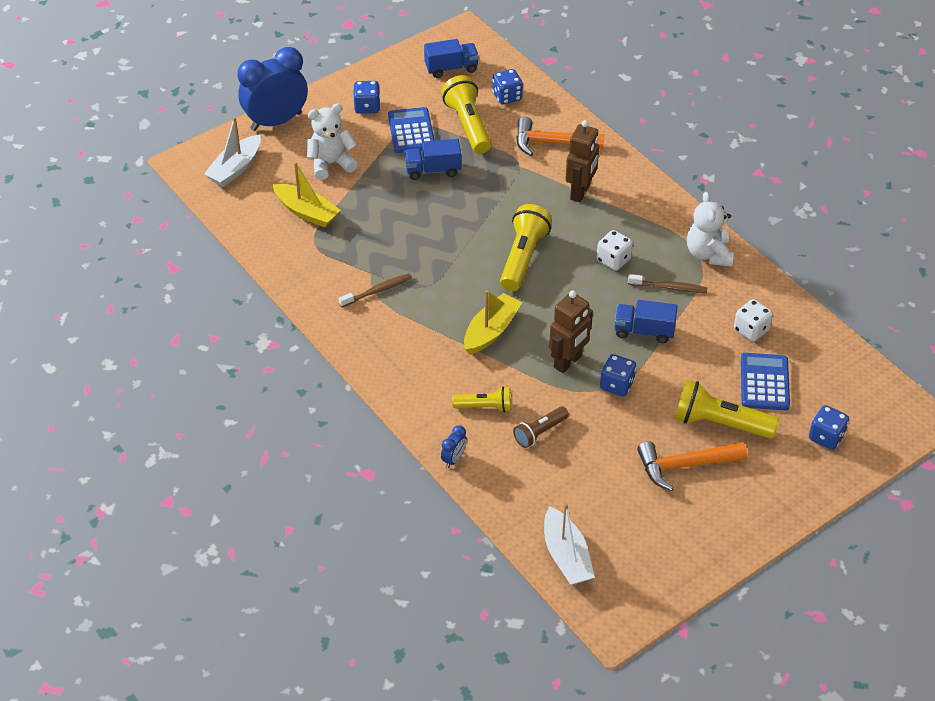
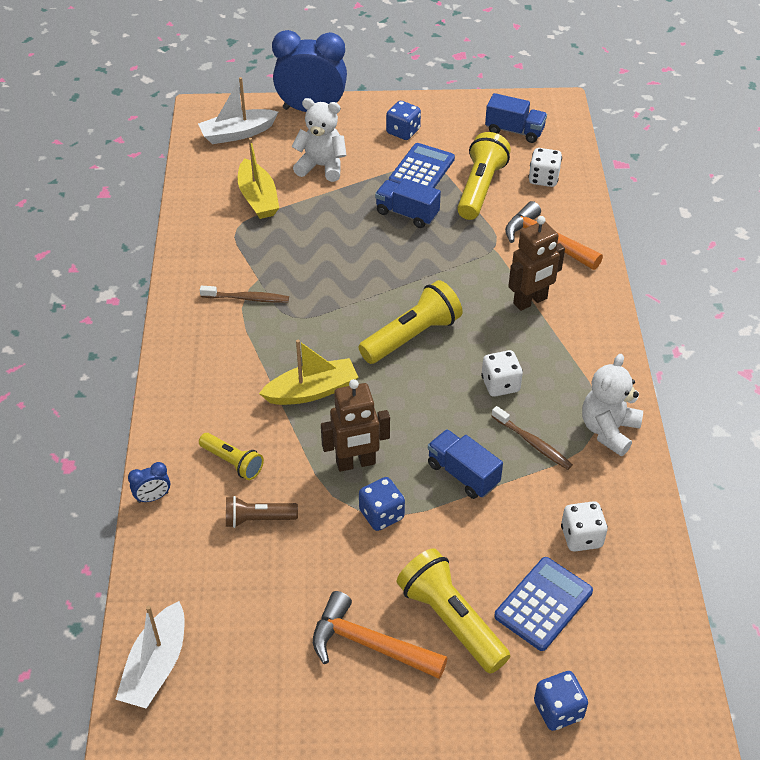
camera: 35 degrees right, 0 degrees up
blue dice [492,69,523,104] -> white dice [528,148,562,187]

